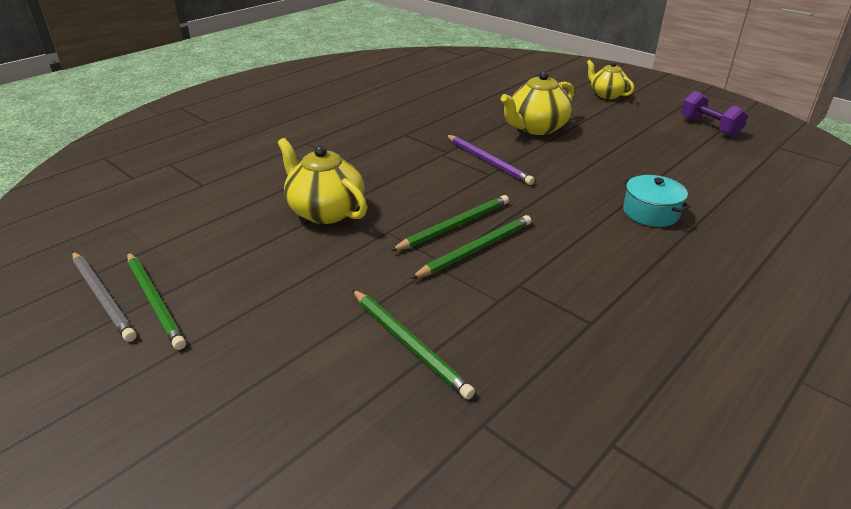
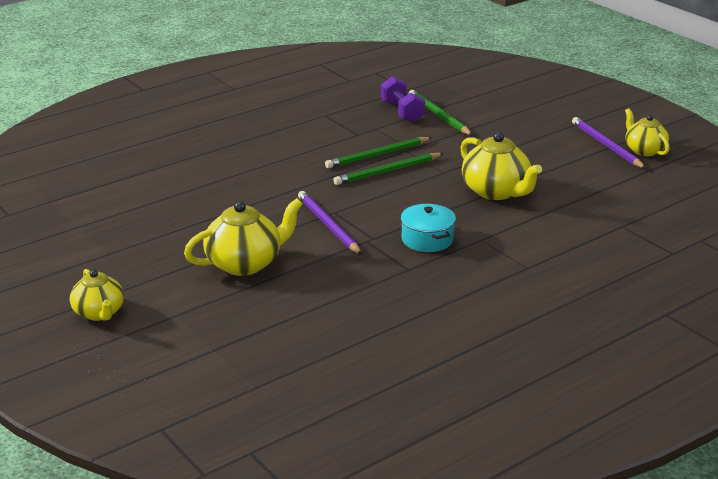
camera: 170 degrees left, 5 degrees down
grey pencil [72,252,137,342] -> yellow teapot [625,108,669,156]
green pencil [127,252,186,350] -> purple pencil [572,117,646,169]
turquoise pot [623,175,691,227] -> turquoise pot moved to [401,204,456,252]
purple dumbbell [681,91,748,137] -> purple dumbbell moved to [381,76,425,122]

